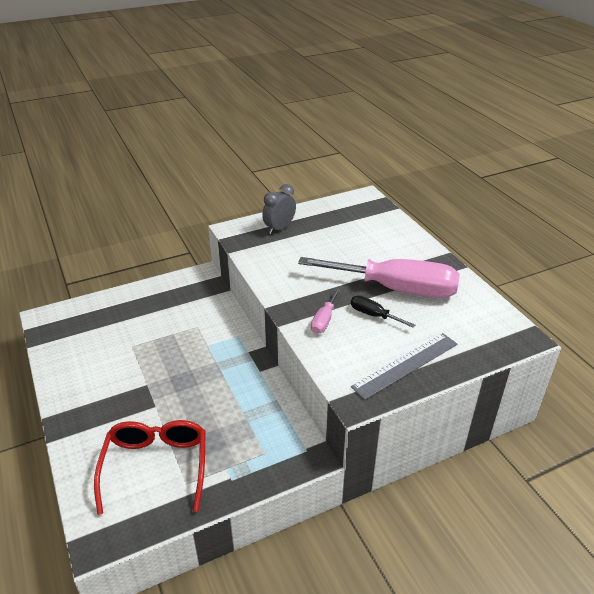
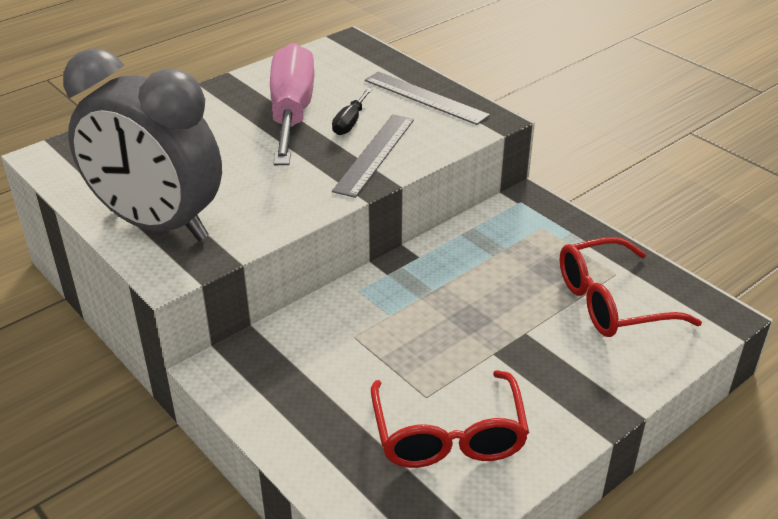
camera: 105 degrees left, 0 degrees up
grey clock [262,184,296,234] -> grey clock [63,49,222,241], size x2.31
pink screwdriver [311,288,341,334] -> grey ruler [332,114,414,198]
none -> red glasses [371,370,529,468]

